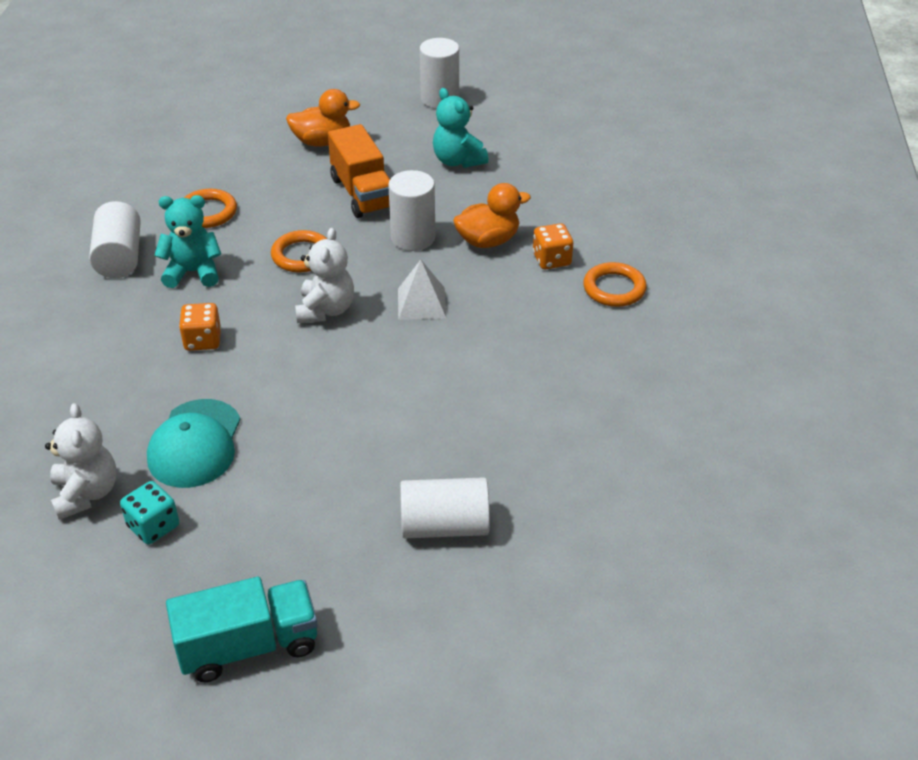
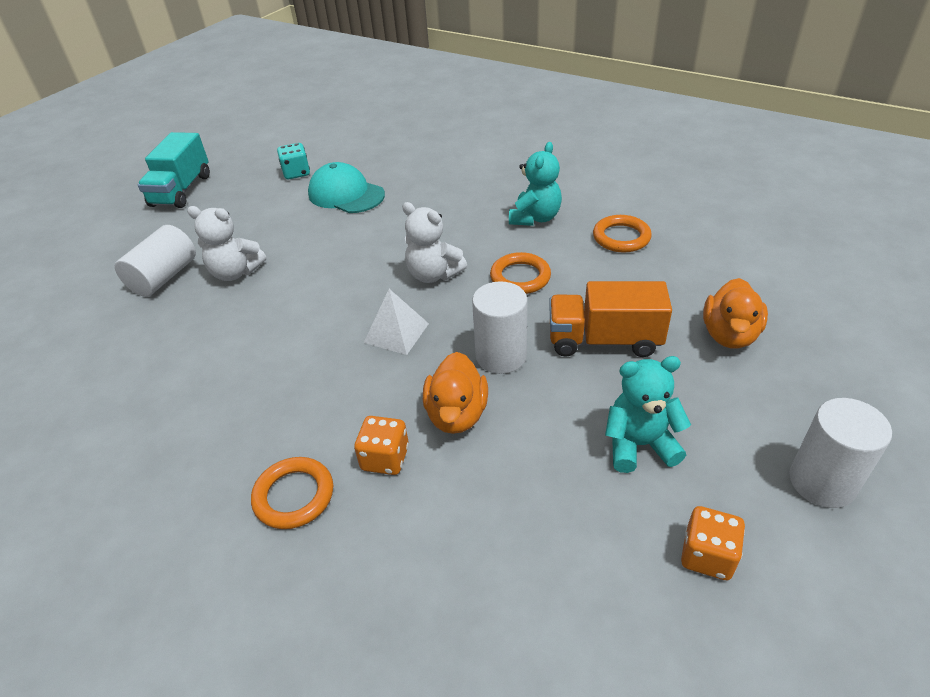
camera: 120 degrees right, 0 degrees up
white teddy bear [45,403,117,520] -> white teddy bear moved to [187,206,266,281]
white cylinder [89,201,141,278] -> none
orange dice [179,303,221,351] -> orange dice moved to [681,506,745,580]

